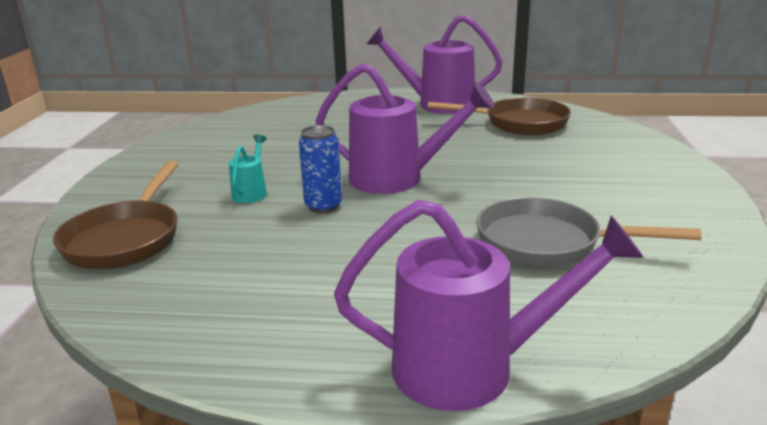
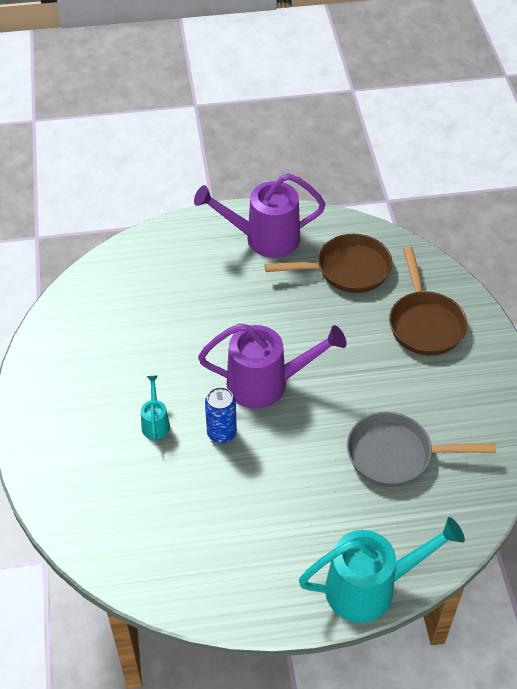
camera: 15 degrees left, 25 degrees up
brown pan [53,161,178,269] -> brown pan moved to [389,246,467,356]
purple watering can [334,200,644,411] -> turquoise watering can [299,517,465,623]

